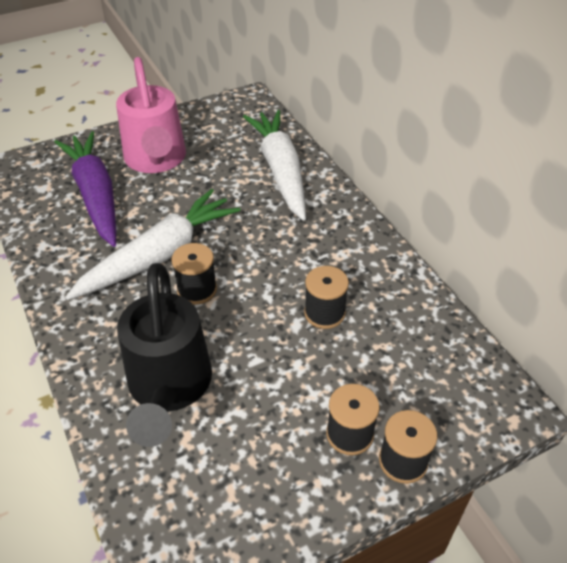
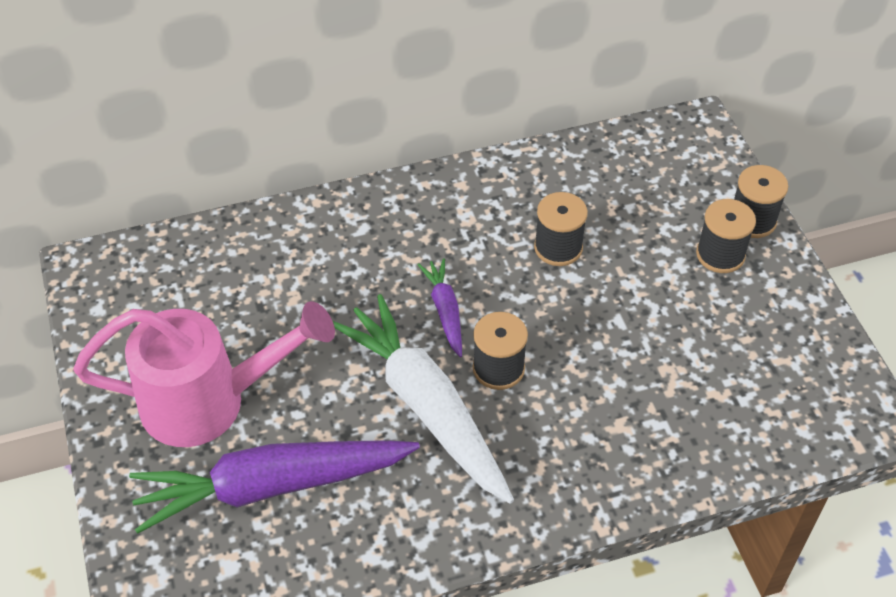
camera: 80 degrees left, 5 degrees up
black watering can [117,263,212,447] -> none
white carrot [243,110,306,221] -> none
none -> purple carrot [418,258,462,357]

